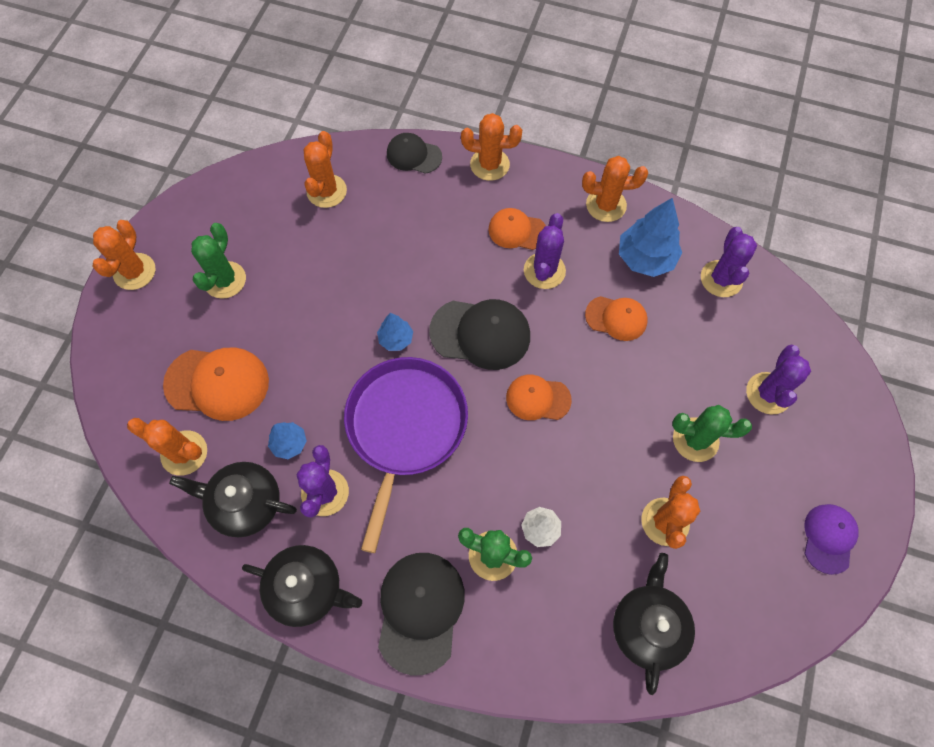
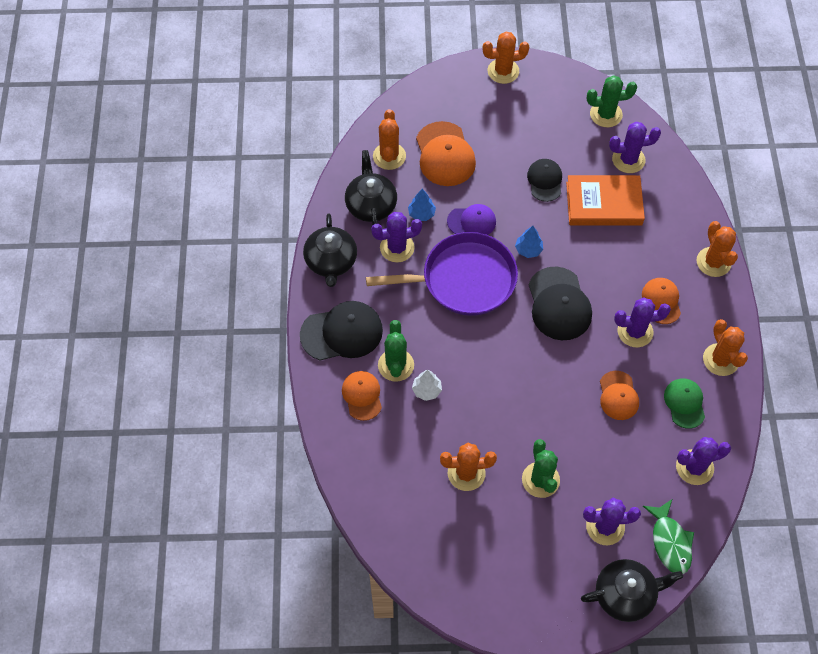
camera: 70 degrees right, 5 degrees down
green cactus [191,223,246,299] -> green cactus moved to [587,75,637,127]
orange cactus [304,131,347,208] -> purple cactus [609,122,661,173]
black cap [387,133,442,174] -> black cap moved to [527,159,562,202]
orange cap [506,375,572,420] -> orange cap moved to [342,371,382,421]
black teapot [613,553,695,695] -> black teapot moved to [581,559,683,622]
blue tree [619,198,682,277] -> green cap [664,379,705,429]
purple cap [804,504,859,575] -> purple cap moved to [447,204,496,235]
none -> orange book [566,175,645,225]
none -> green fish [643,500,694,574]

